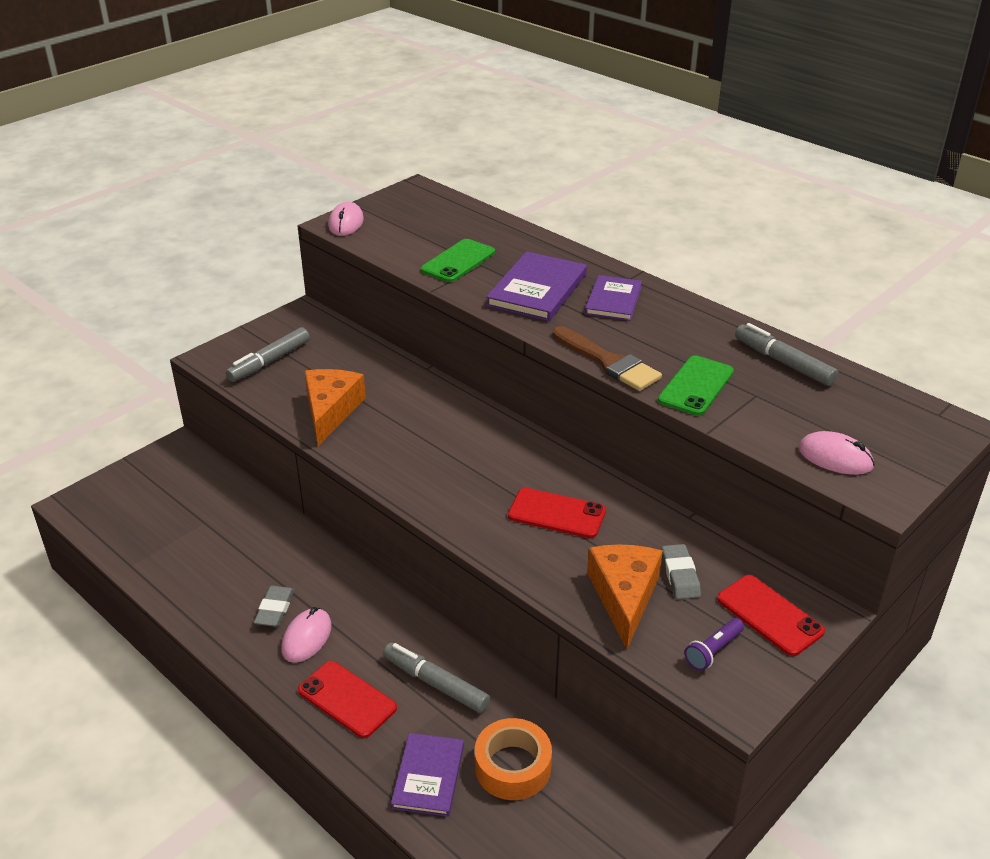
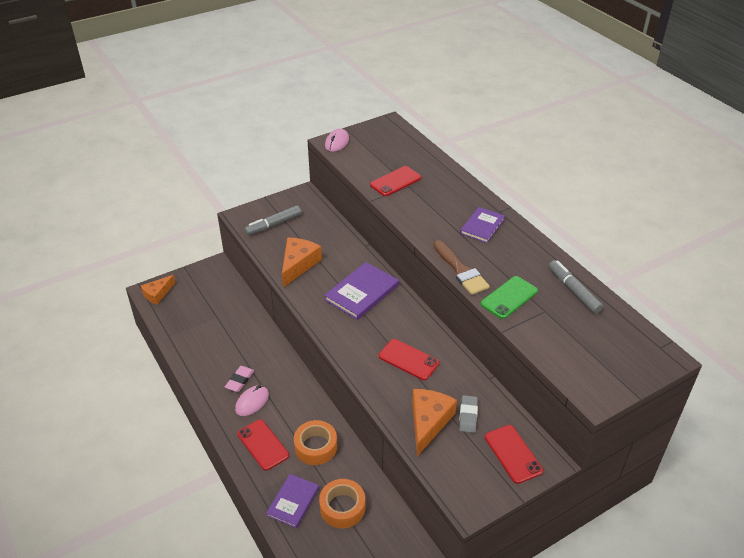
camera: 15 degrees right, 5 degrees up
grey eraser [254,586,294,627] -> pink eraser [225,366,254,392]
grey marker [383,643,490,713] -> orange tape [294,420,337,465]
green phone [421,239,495,282] -> red phone [370,166,421,196]
purple book [486,251,587,321] -> purple book moved to [324,262,399,320]
purple flashlight [685,618,744,671] -> none
pink mouse [798,431,875,475] -> none
none -> orange cheese [141,275,175,305]

